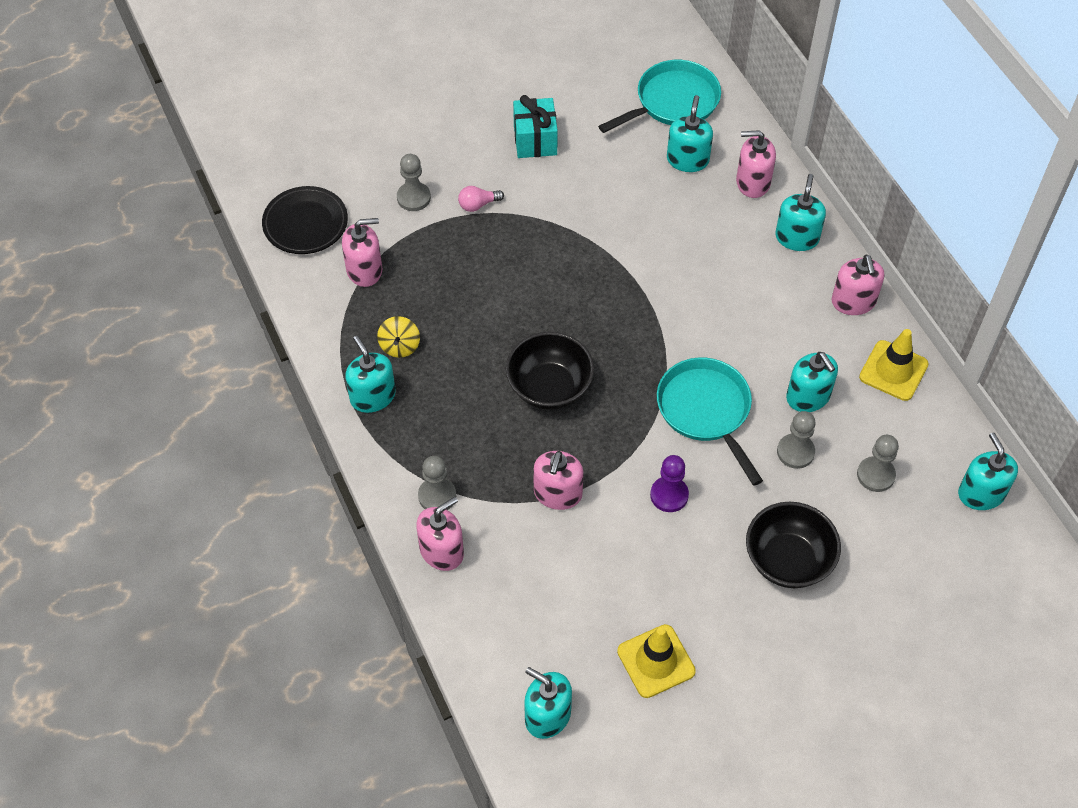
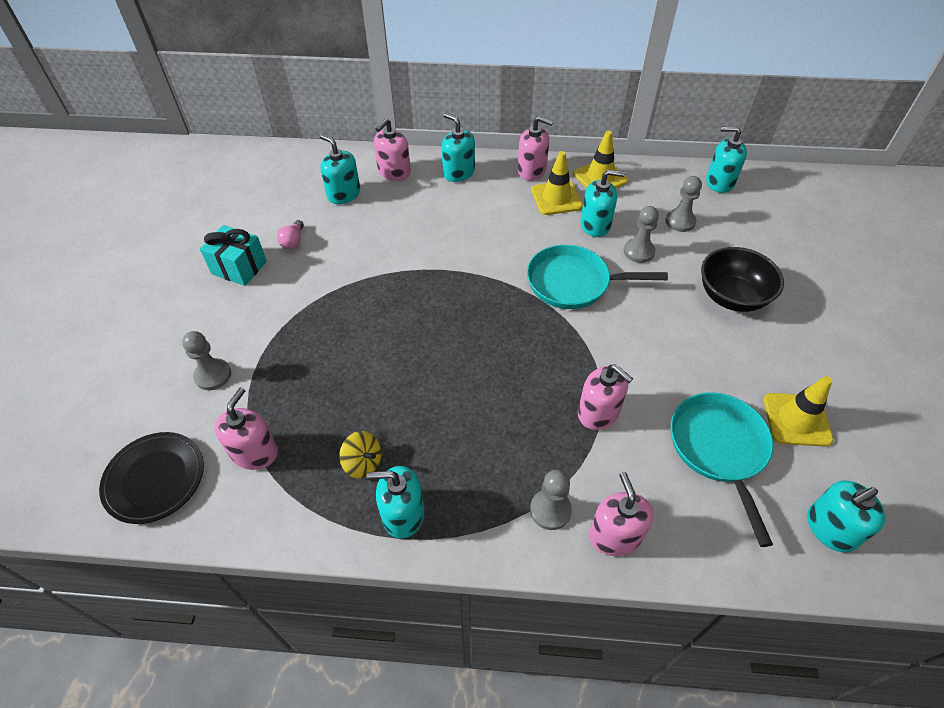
camera: 60 degrees left, 5 degrees down
pink light bulb [458,186,504,212] -> pink light bulb moved to [277,220,304,249]
black bowl [506,332,594,410] -> none
turquoise pan [598,60,721,133] -> turquoise pan moved to [671,392,773,547]
purple pawn [650,455,689,512] -> none
none -> yellow traffic cone [531,151,583,215]

